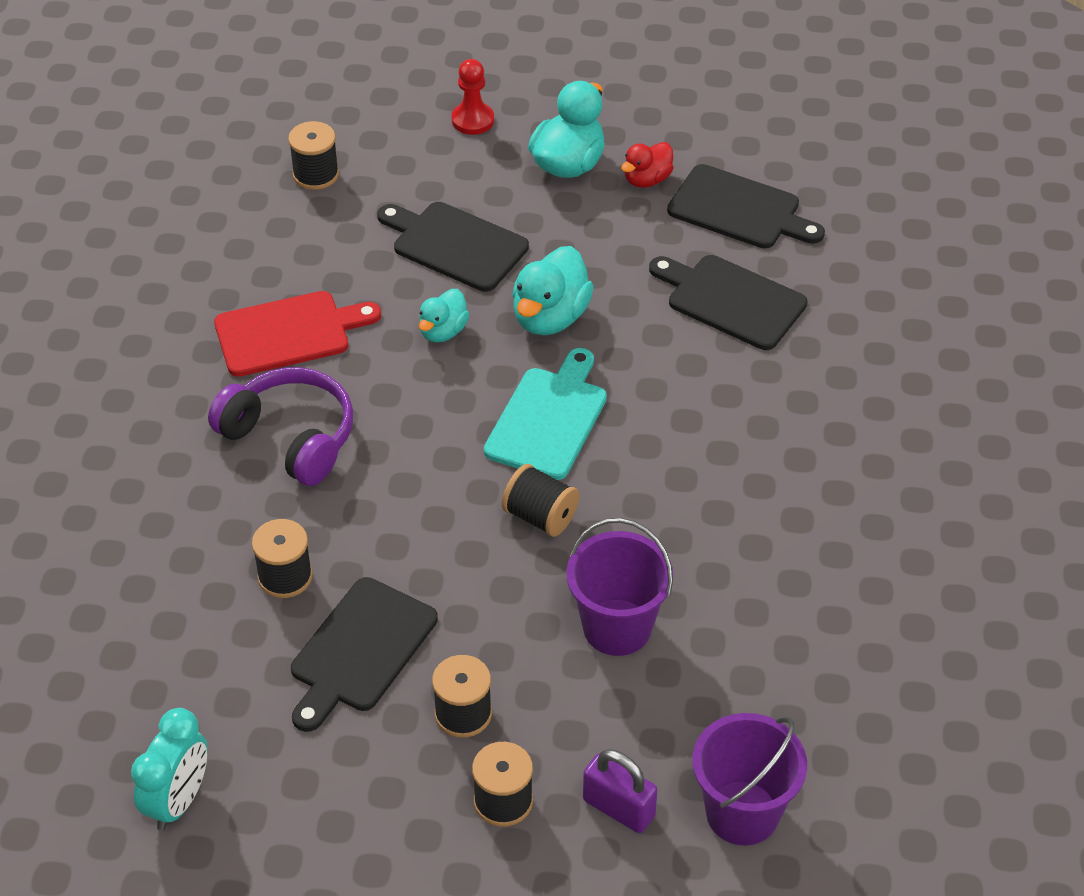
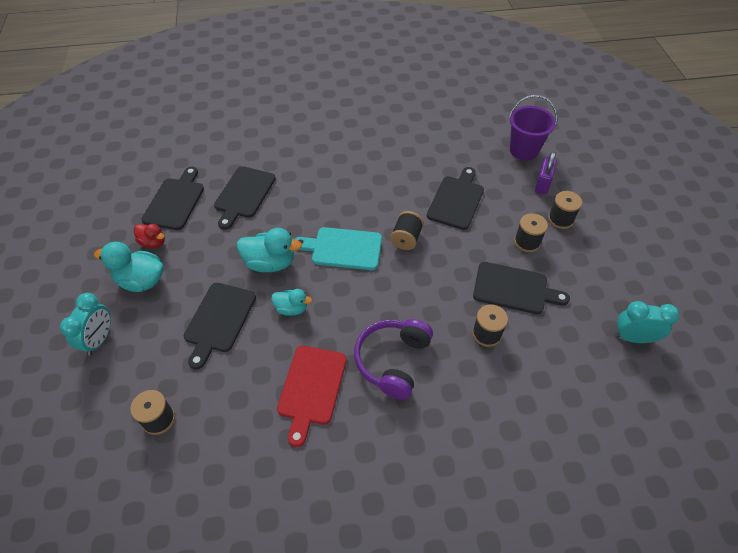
camera: 105 degrees left, 5 degrees up
red cutting board [214,291,381,377] -> red cutting board turned 135 degrees counterclockwise [277,346,347,447]
red pawn [452,59,494,135] -> turquoise clock [60,293,111,356]
purple bucket [567,518,673,656] -> black cutting board [427,167,484,230]

